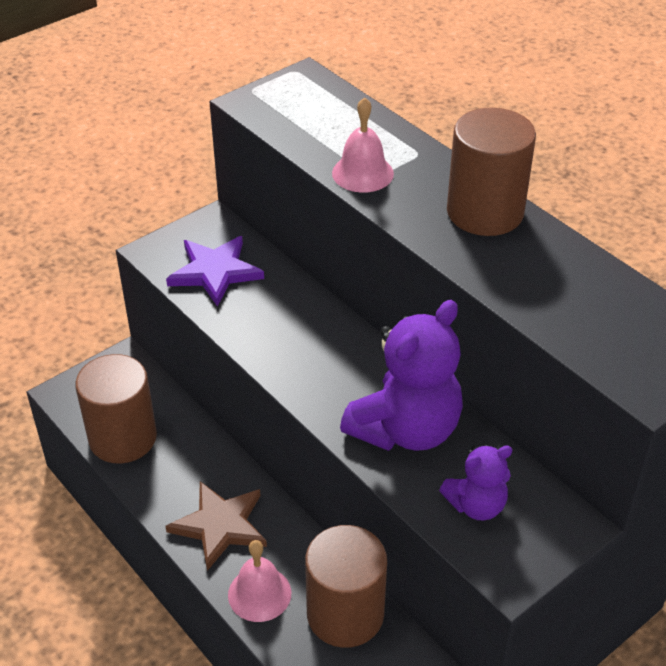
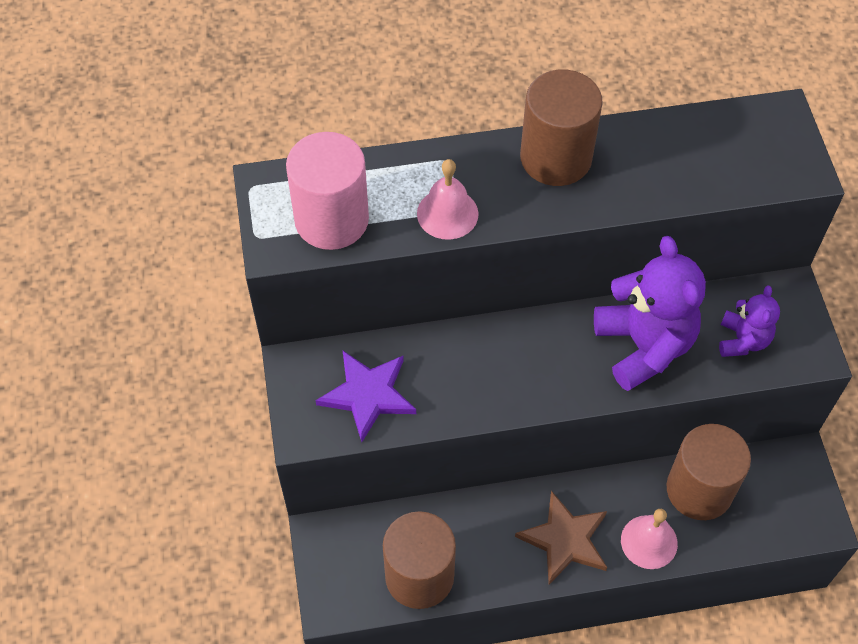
camera: 60 degrees left, 15 degrees up
none -> pink cylinder [286,132,369,250]

